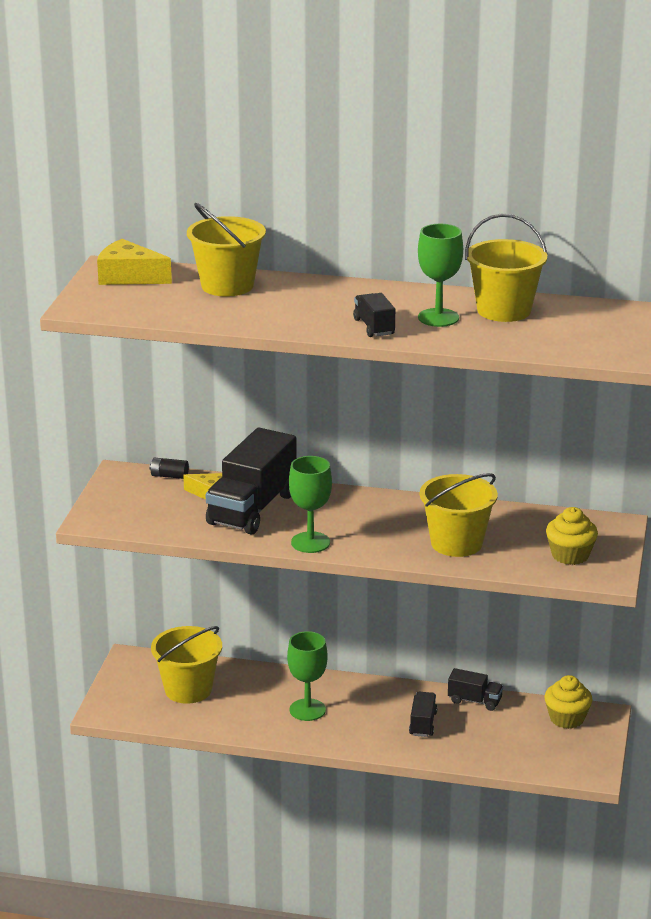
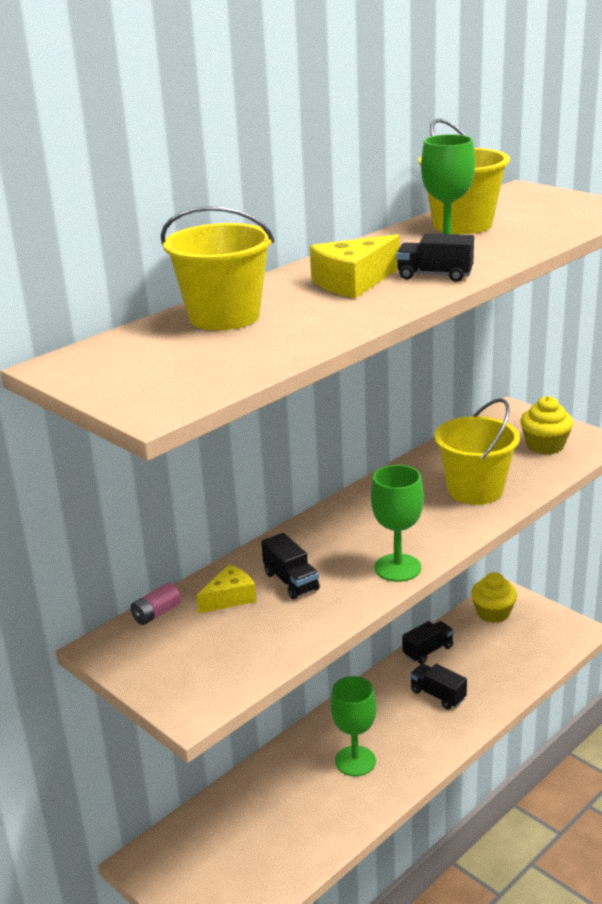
camera: 55 degrees left, 0 degrees up
yellow cheese [97,239,172,285] -> yellow cheese moved to [310,234,400,298]
black battery [149,458,189,479] -> pink battery [130,583,181,625]
yellow bucket [151,626,222,704] -> none
black truck [206,428,297,535] -> black truck [261,533,320,599], size x0.48

